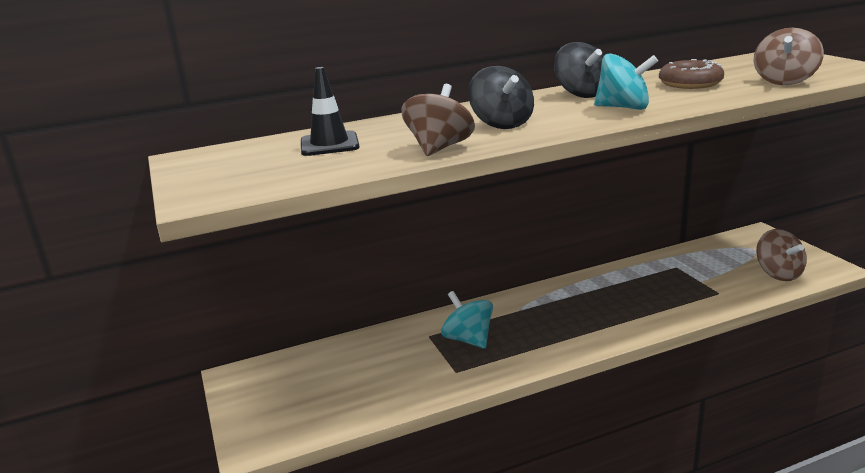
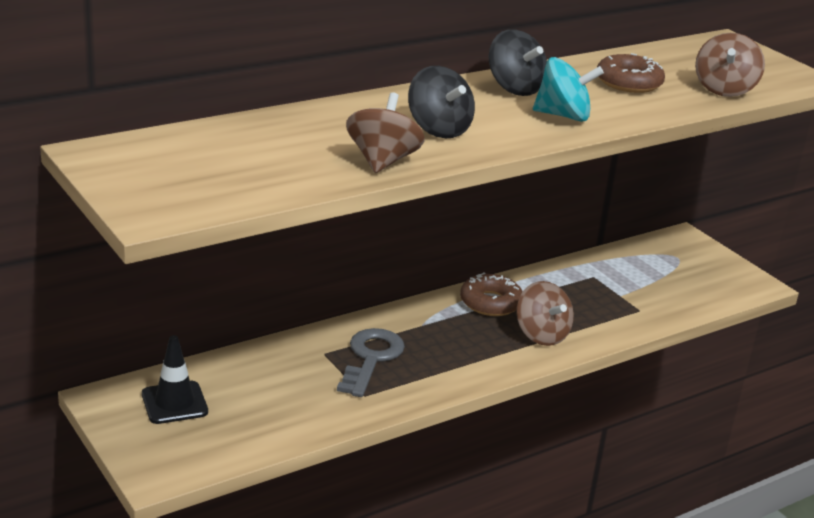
camera: 15 degrees left, 5 degrees up
black traffic cone [301,67,360,156] -> black traffic cone moved to [142,335,208,424]
turquoise spinning top [441,291,493,348] -> grey key [337,328,405,397]
brown spinning top [756,229,807,281] -> brown spinning top moved to [516,281,574,346]
none -> brown donut [460,272,523,316]

